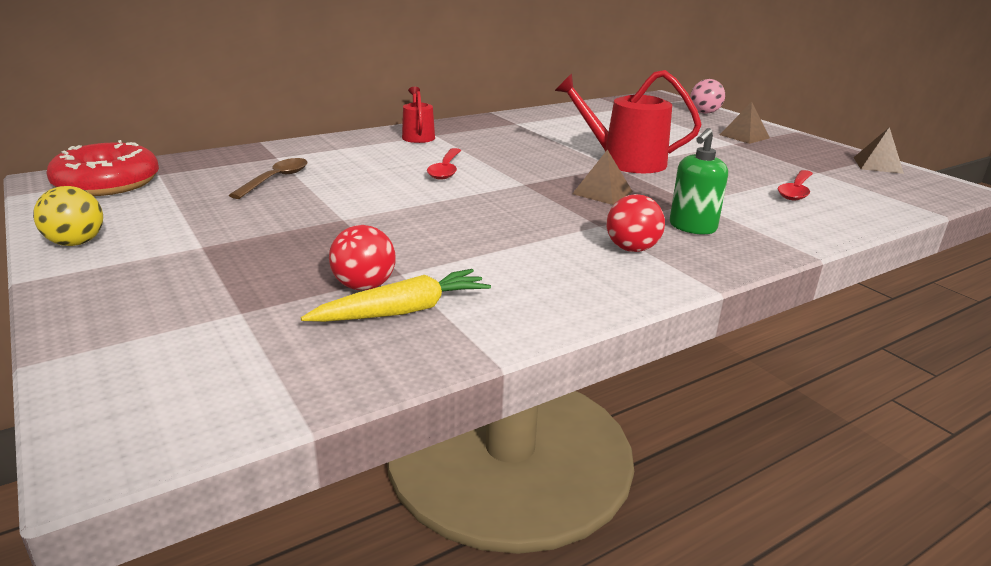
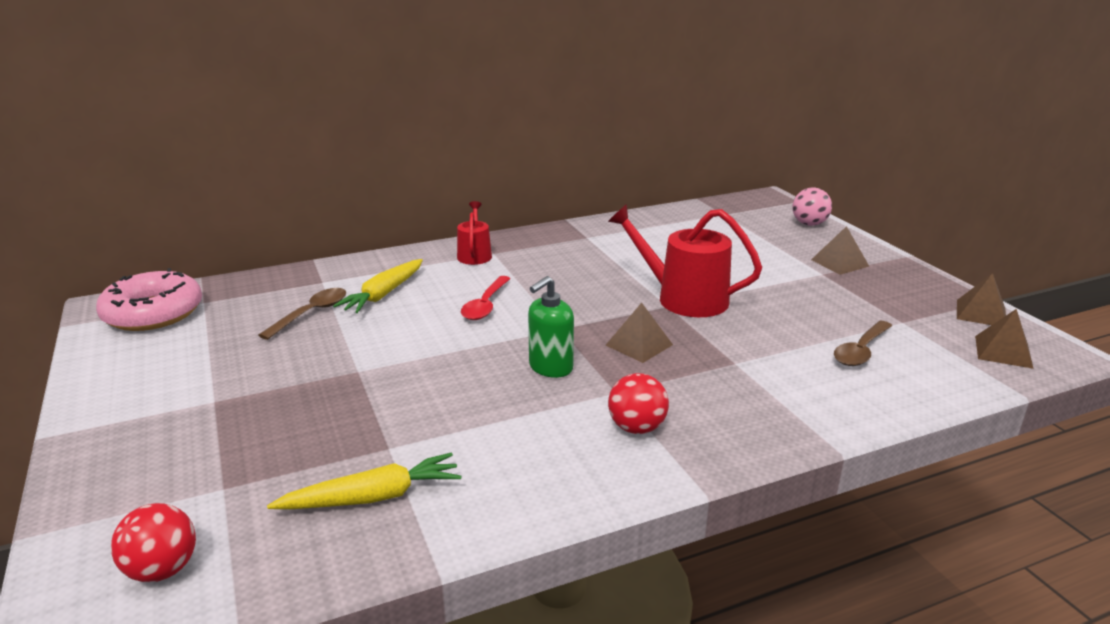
camera: 10 degrees right, 0 degrees up
yellow ball [33,186,103,246] -> none
red donut [46,140,159,196] -> pink donut [96,268,202,331]
red ball [329,225,396,290] -> red ball moved to [111,503,196,582]
green soap dispenser [670,128,728,234] -> green soap dispenser moved to [528,276,574,378]
red spoon [778,170,813,200] -> brown spoon [834,321,892,366]
none -> yellow carrot [333,259,423,313]
none -> brown pyramid [975,309,1034,369]

